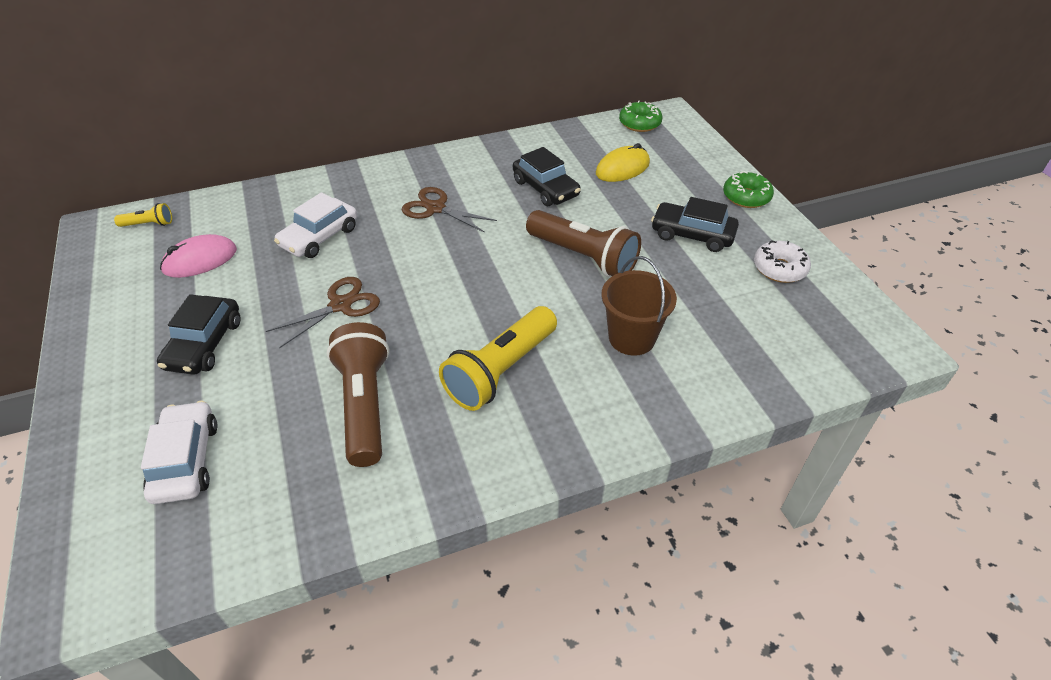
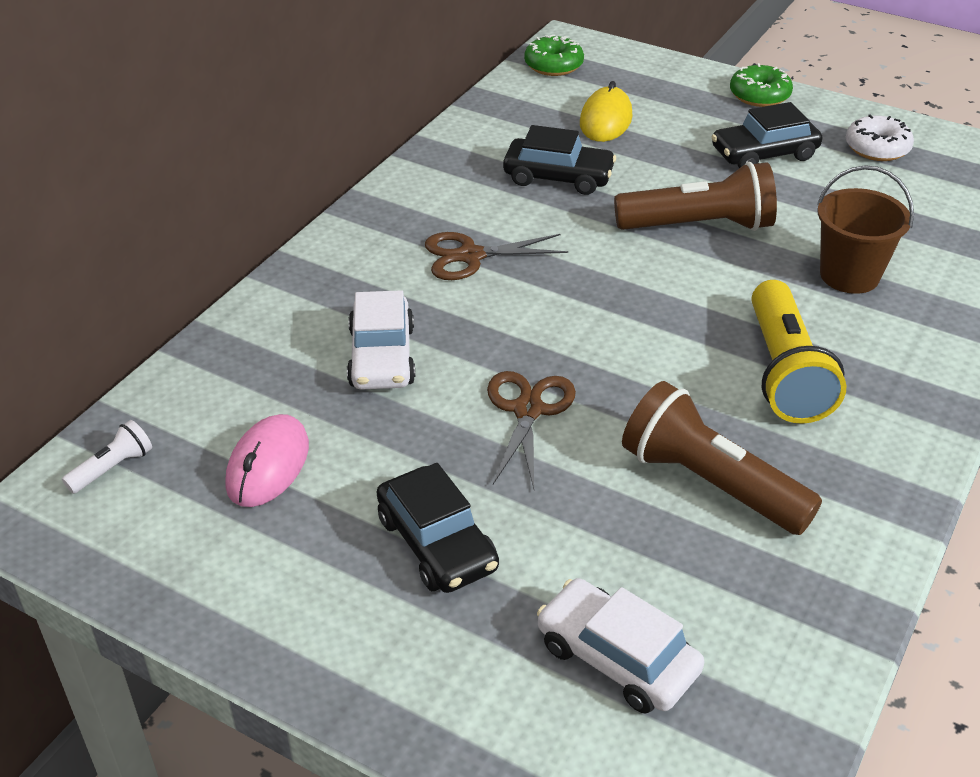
camera: 40 degrees left, 5 degrees down
yellow flashlight [114,203,172,227] -> white flashlight [62,420,152,494]

